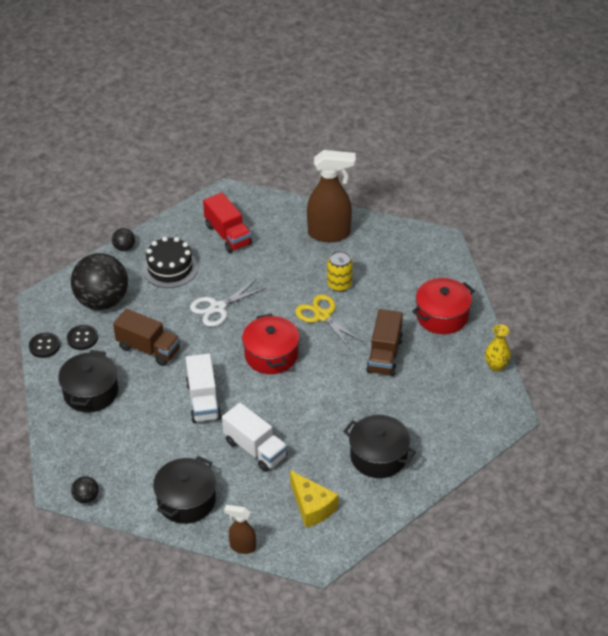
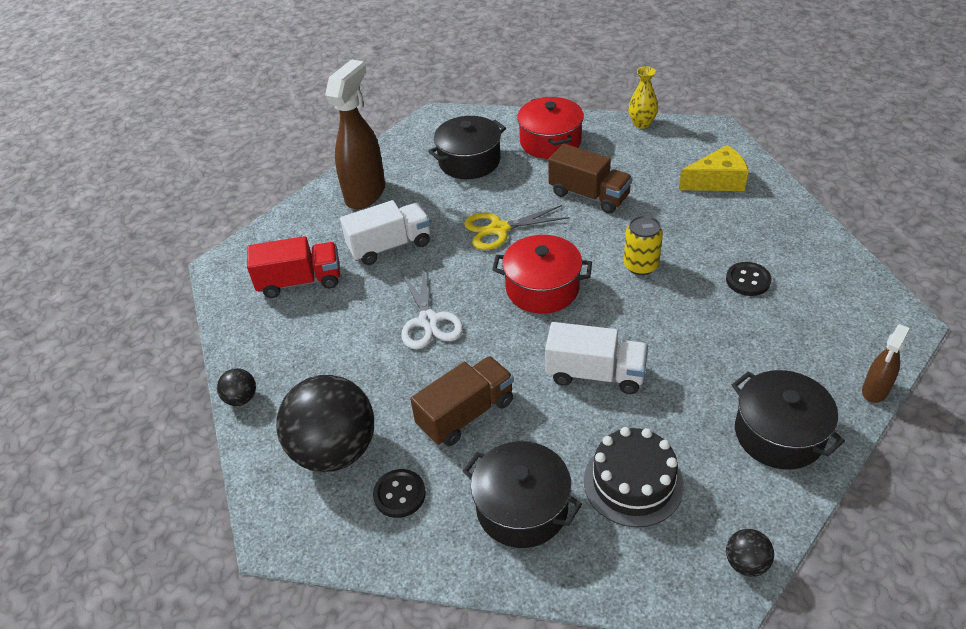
camera: 65 degrees left, 0 degrees up
black button [29,332,60,358] -> black button moved to [726,262,771,296]
black cake [143,237,198,288] -> black cake moved to [584,427,684,527]
white truck [222,403,288,472] -> white truck moved to [340,200,431,265]
yellow cheese [290,470,338,528] -> yellow cheese moved to [679,145,749,191]
yellow can [327,251,353,292] -> yellow can moved to [624,215,663,275]
black pot [343,415,416,478] -> black pot moved to [428,116,506,179]

